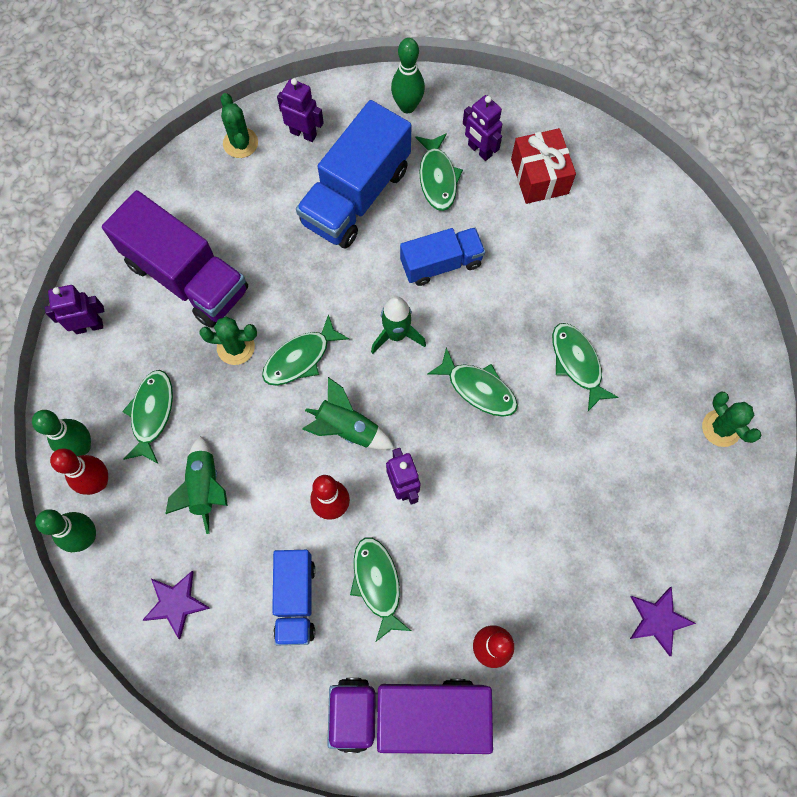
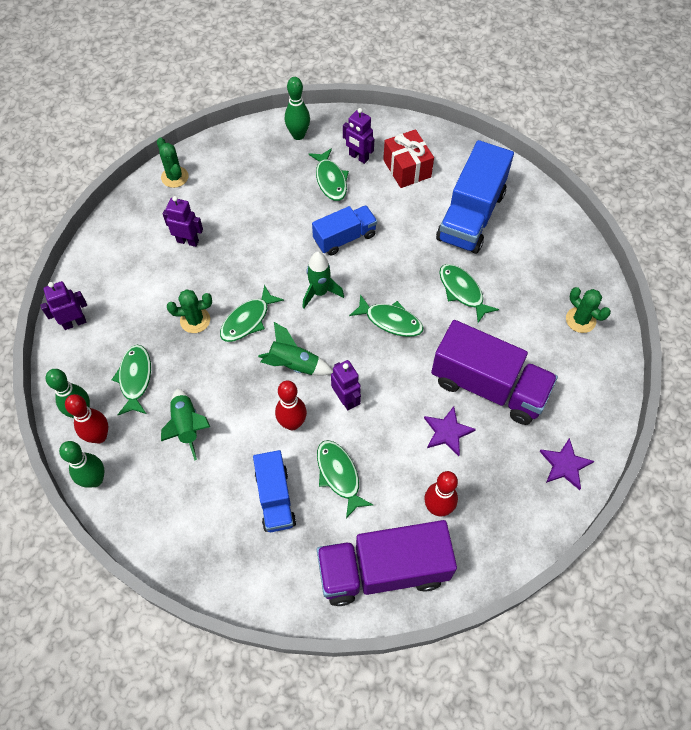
camera: 10 degrees left, 10 degrees down
purple truck [102,190,248,328] -> purple truck moved to [431,320,558,425]
purple star [142,571,210,639] -> purple star moved to [424,406,476,456]
purple robot [277,78,324,142] -> purple robot moved to [163,196,203,247]
blue truck [296,100,412,248] -> blue truck moved to [436,140,514,254]

